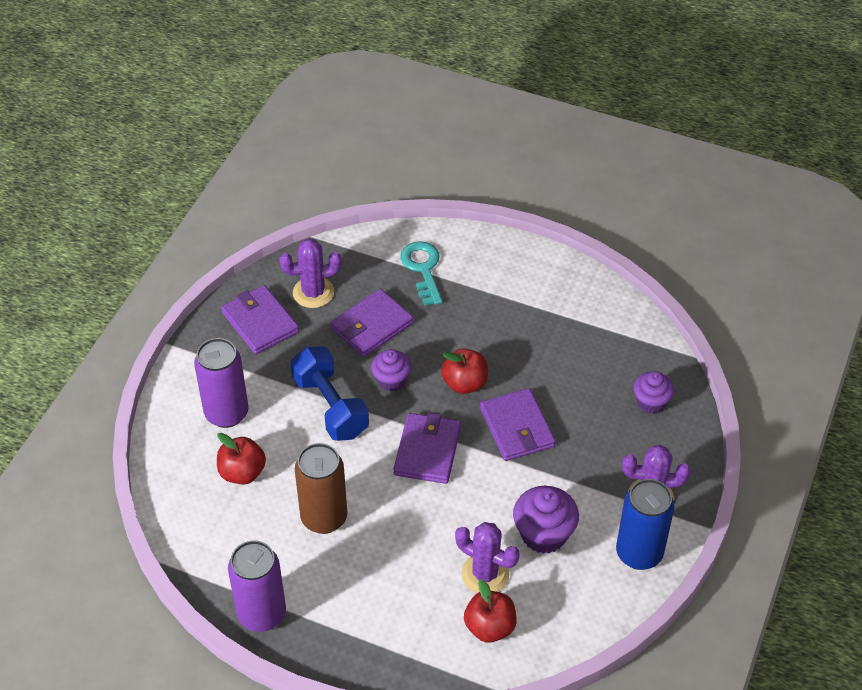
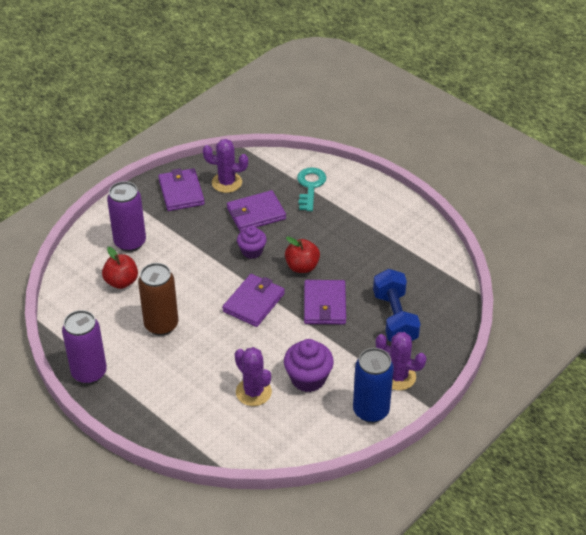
camera: 20 degrees right, 5 degrees down
blue dumbbell [290,347,369,441] -> blue dumbbell moved to [373,269,420,341]
red apple [464,579,517,643] -> none
purple cupcake [633,371,674,414] -> none

